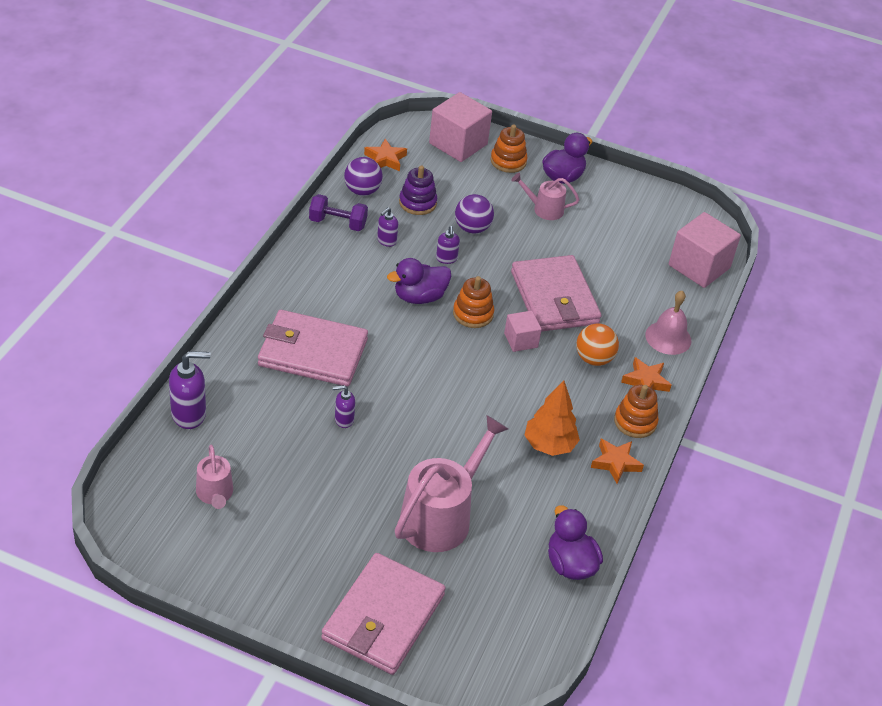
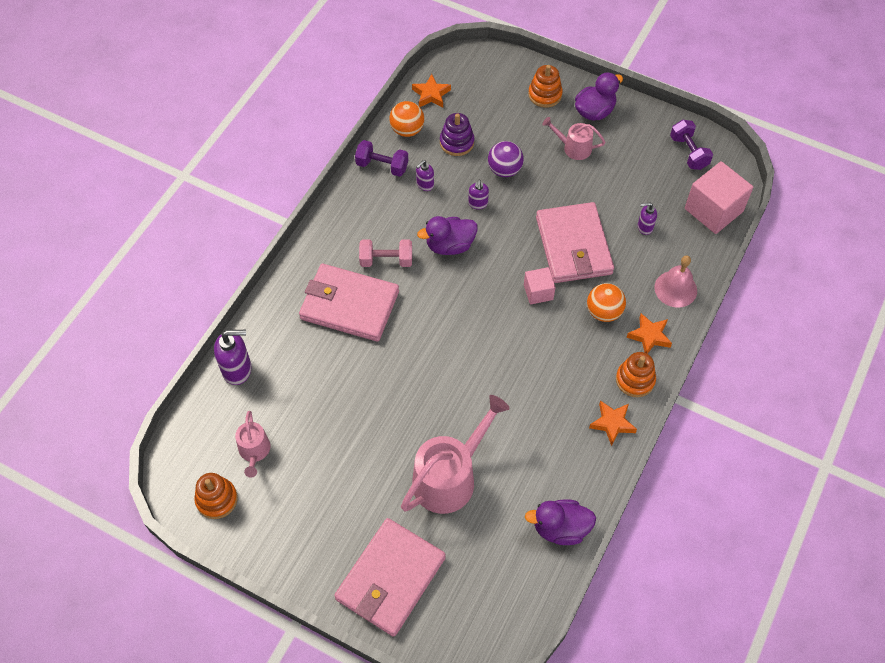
camera: 10 degrees right, 15 degrees up
purple soap dispenser [333,385,355,428] -> purple soap dispenser moved to [638,202,657,235]
purple ball [344,157,383,196] -> orange ball [389,101,424,137]
pink cube [429,92,492,162] -> none
orange stacking toy [453,276,494,328] -> orange stacking toy moved to [194,473,238,519]
orange tree [525,380,580,456] -> none
purple duck [548,505,603,580] -> purple duck turned 75 degrees counterclockwise [525,499,596,545]
none -> pink dumbbell [359,239,412,267]
none -> purple dumbbell [670,120,713,170]

